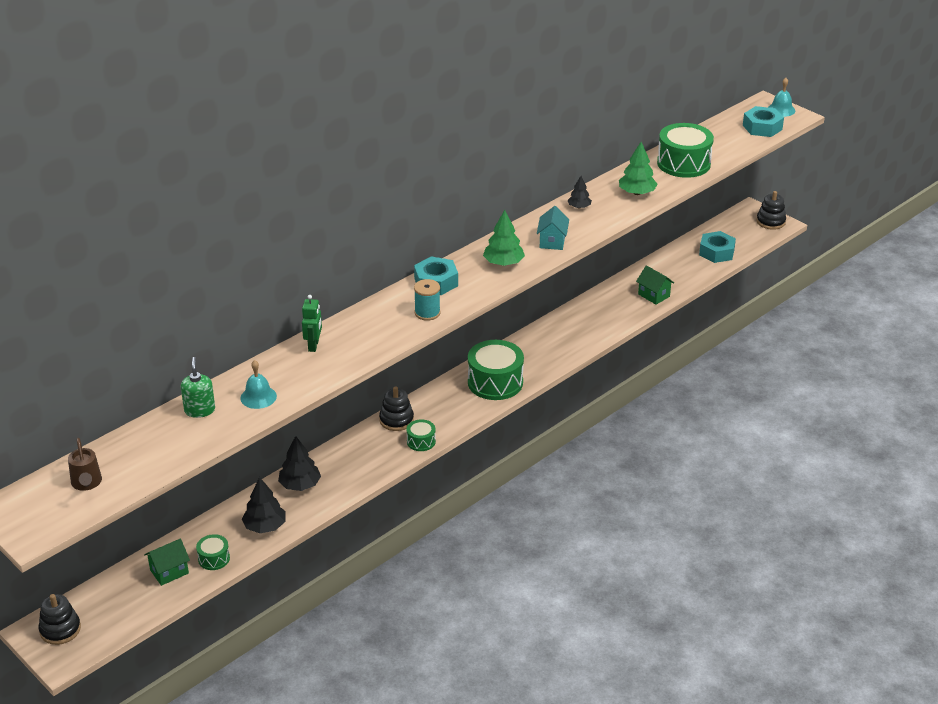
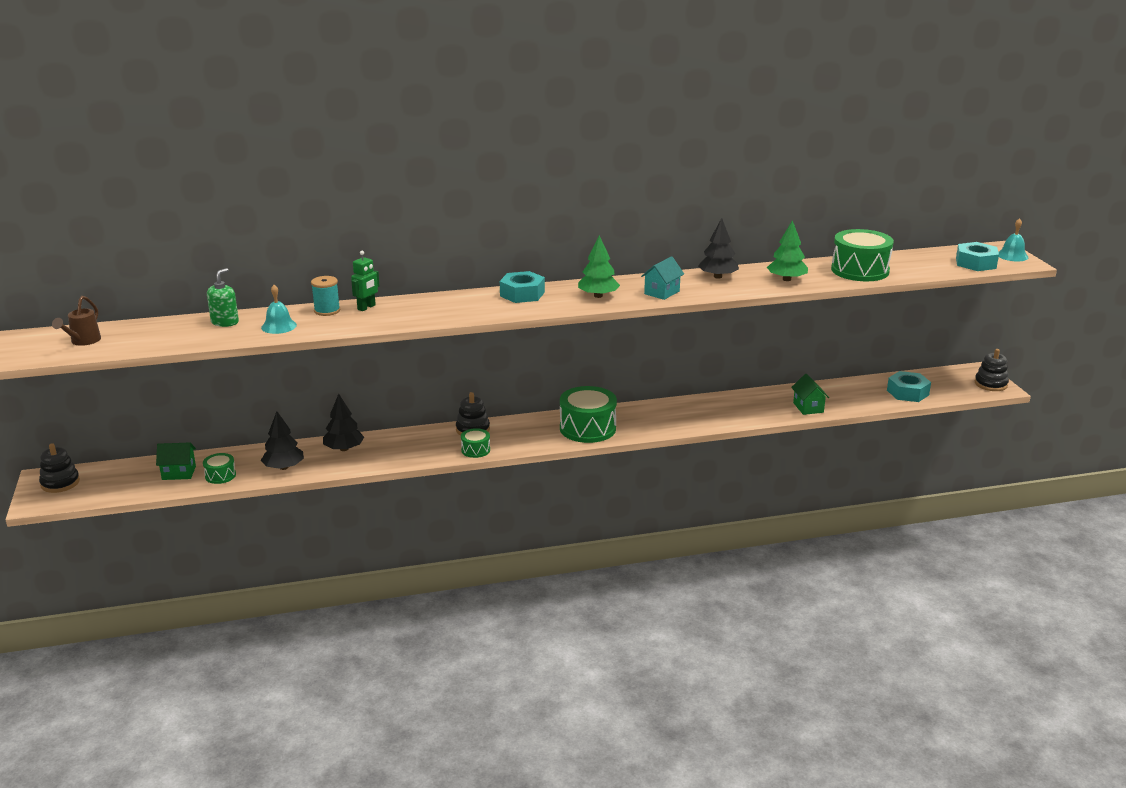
camera: 30 degrees right, 10 degrees down
turquoise spool [414,279,440,321] -> turquoise spool moved to [311,276,340,316]
black tree [568,176,592,209] -> black tree [698,218,739,279], size x1.63

